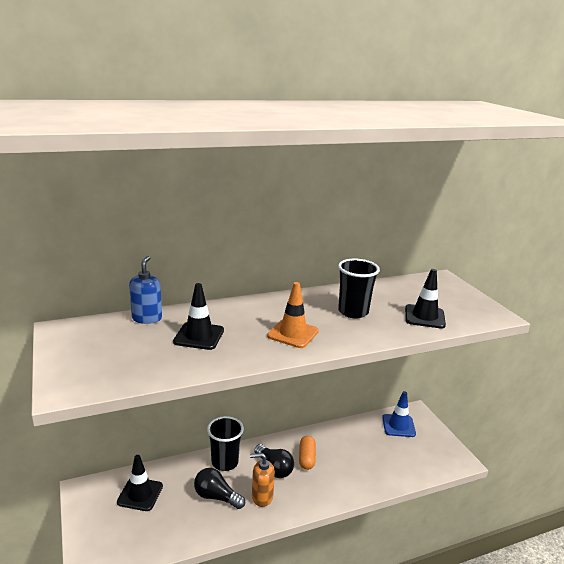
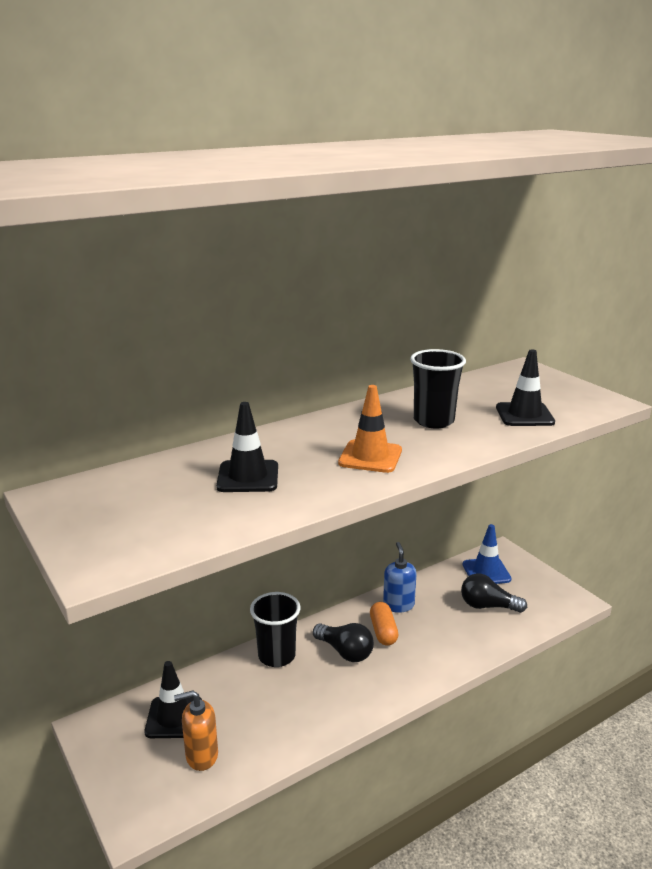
camera: 10 degrees left, 0 degrees up
blue soap dispenser [129,256,162,324] -> blue soap dispenser moved to [383,542,417,613]
black light bulb [194,468,245,509] -> black light bulb moved to [461,573,527,613]
orange soap dispenser [250,453,275,507] -> orange soap dispenser moved to [174,691,218,771]

